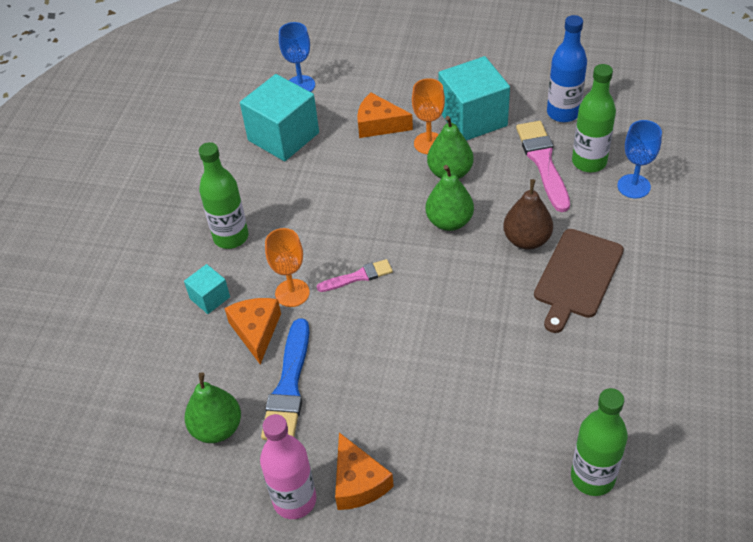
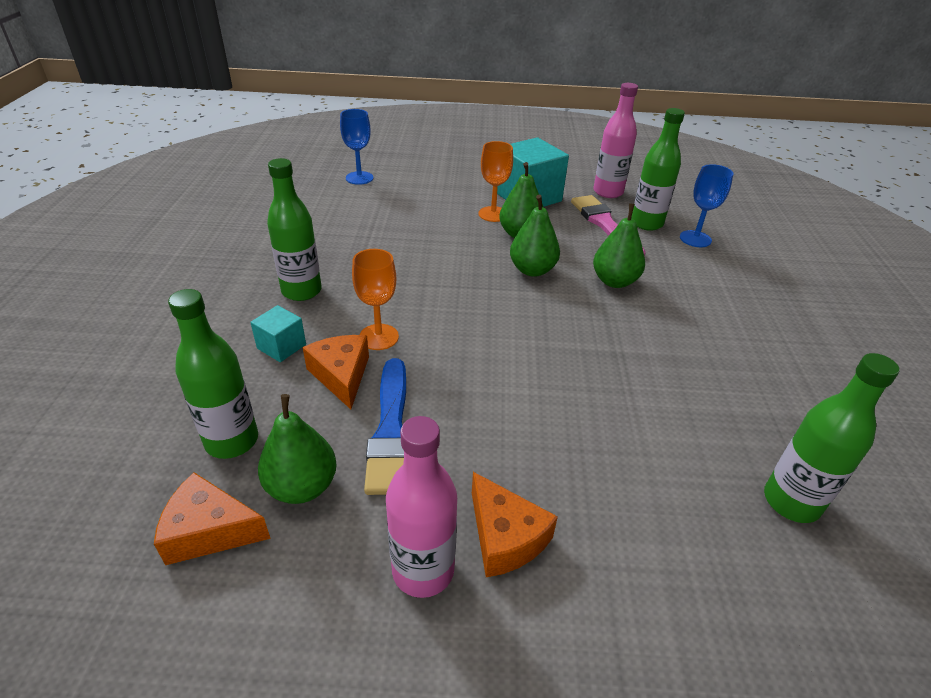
camera: 15 degrees left, 10 degrees down
turquoise cube [240,74,319,161] -> none
pink brush [317,259,393,292] -> none
orange cheese [357,92,413,138] -> orange cheese moved to [154,472,271,565]
brown pear [503,179,553,250] -> green pear [593,203,645,288]
brown cutting board [534,229,624,333] -> none
blue bottle [547,15,587,122] -> pink bottle [593,83,638,198]
none -> green bottle [168,289,258,459]

